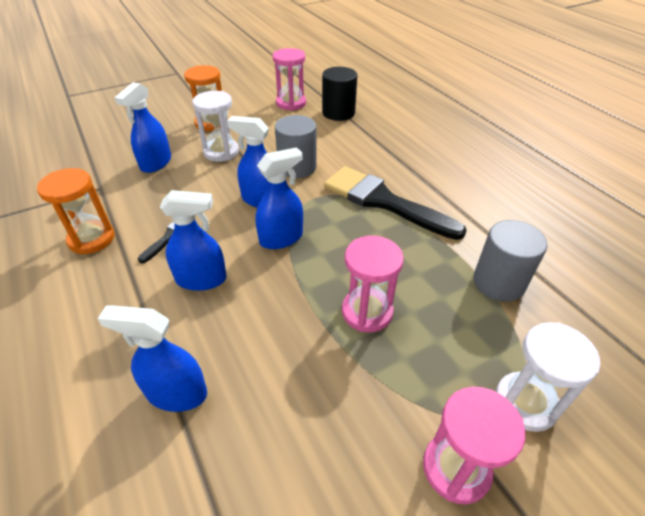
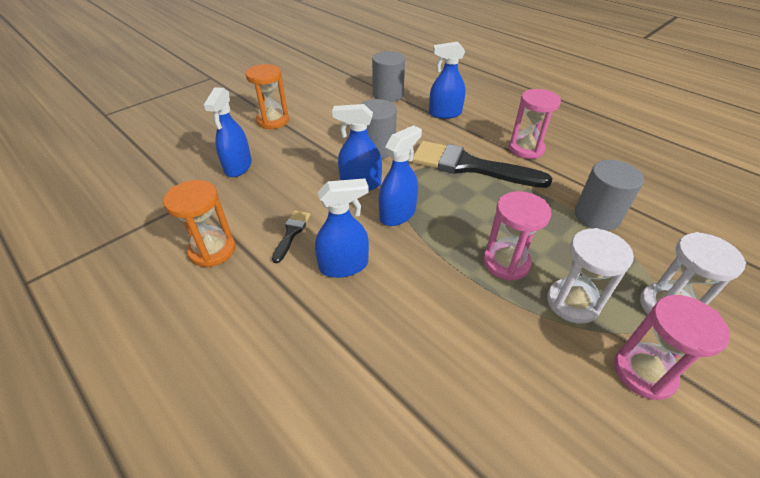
camera: 15 degrees left, 0 degrees up
blue spray bottle [98,305,207,412] -> blue spray bottle moved to [429,42,466,119]
white hourglass [192,91,239,162] -> white hourglass moved to [547,228,634,324]
pink hourglass [273,48,306,111] -> pink hourglass moved to [509,89,561,159]
black cylinder [322,67,357,121] -> grey cylinder [372,51,405,102]

